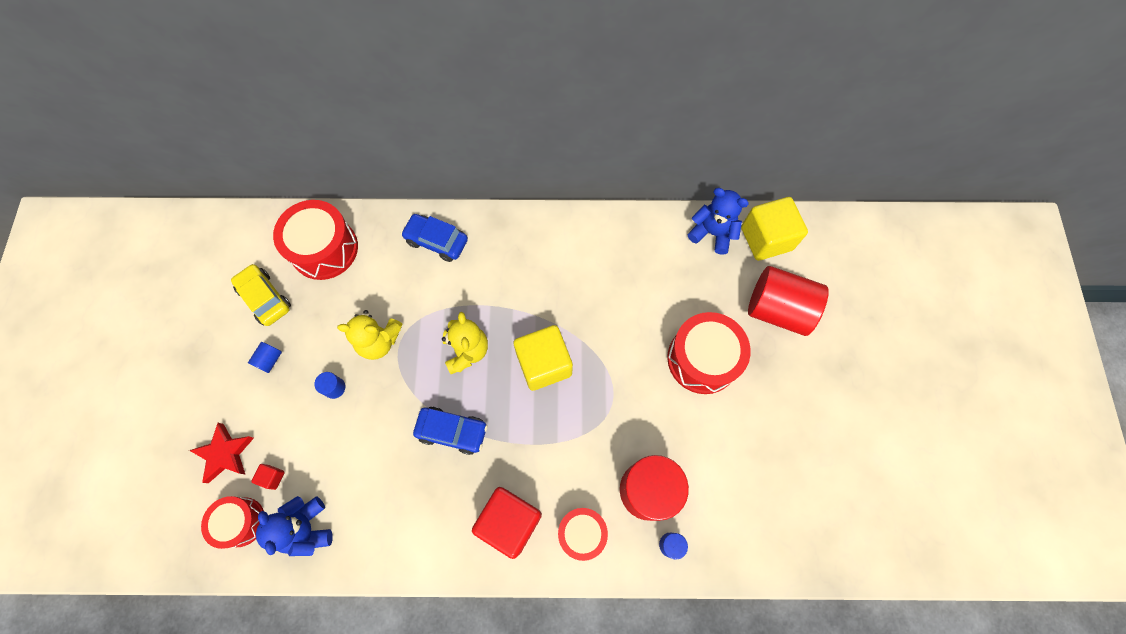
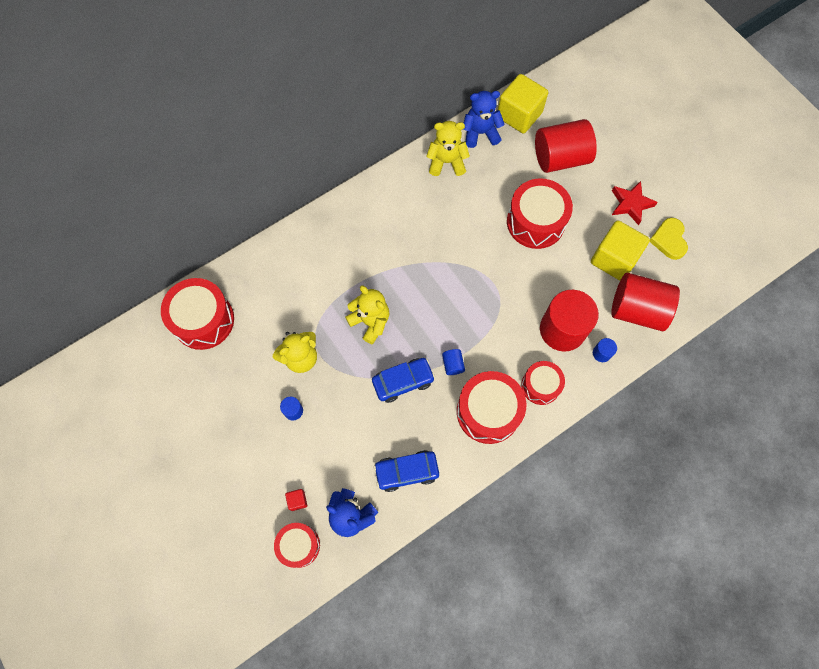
camera: 35 degrees left, 0 degrees up
red star [189,423,254,483] -> red star moved to [612,181,658,225]
yellow car [231,264,291,326] -> none
blue cylinder [248,342,282,373] -> blue cylinder moved to [442,349,465,375]
blue car [401,214,468,262] -> blue car moved to [374,450,439,492]
red cube [472,487,542,559] -> red drum [457,371,526,444]
yellow cube [514,325,573,391] -> yellow cube moved to [591,221,650,280]
none -> yellow teddy bear [426,121,470,176]
none -> red cylinder [611,273,680,331]
none -> yellow heart [649,218,688,260]

